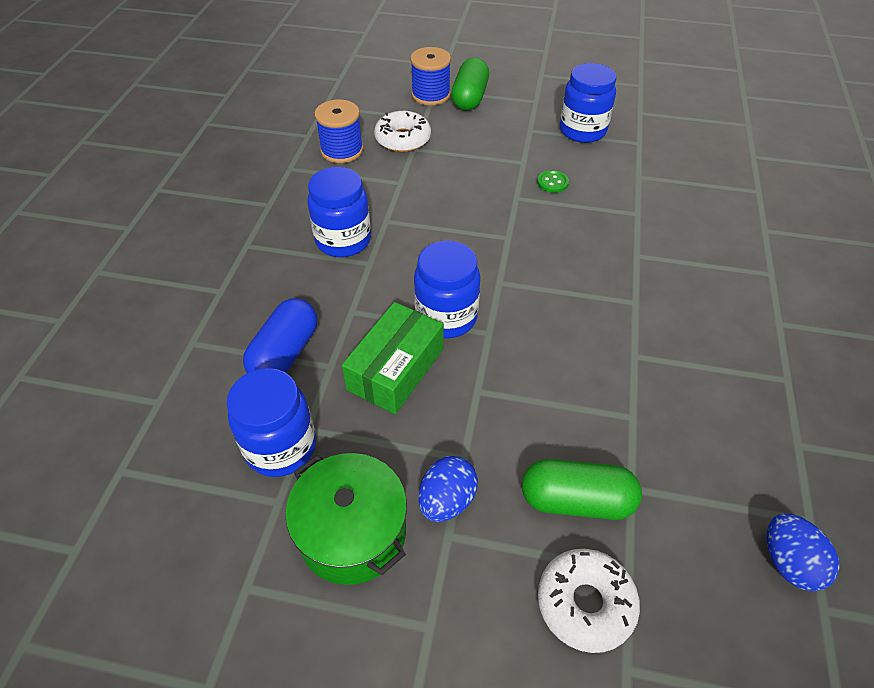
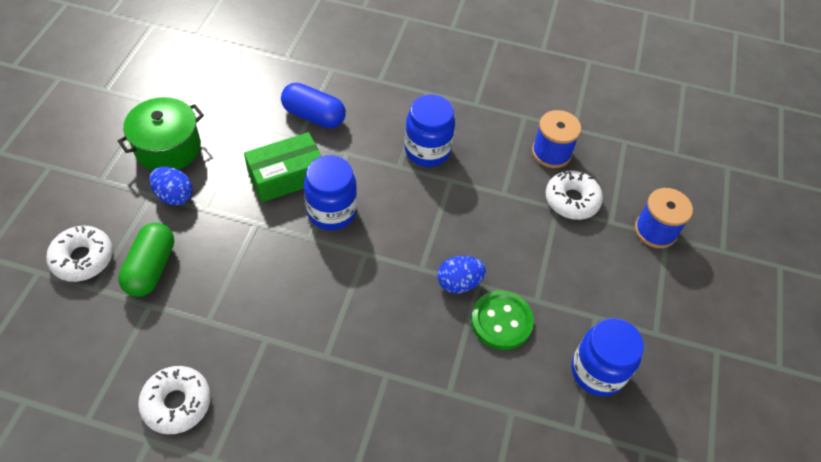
camera: 90 degrees right, 5 degrees up
blue jar [227,368,316,477] -> none
green box [342,302,444,414] -> green box turned 60 degrees counterclockwise [244,132,321,202]
green capsule [451,58,489,111] -> none
green button [537,170,569,193] -> green button [471,290,534,350], size x1.91
blue egg [767,513,840,591] -> blue egg moved to [437,256,486,293]
none -> white donut [138,366,211,434]

